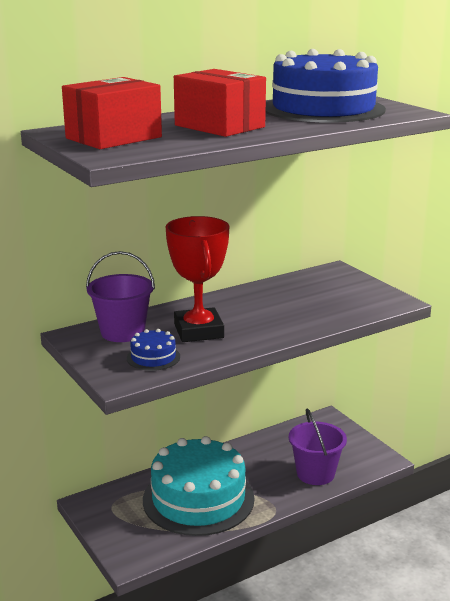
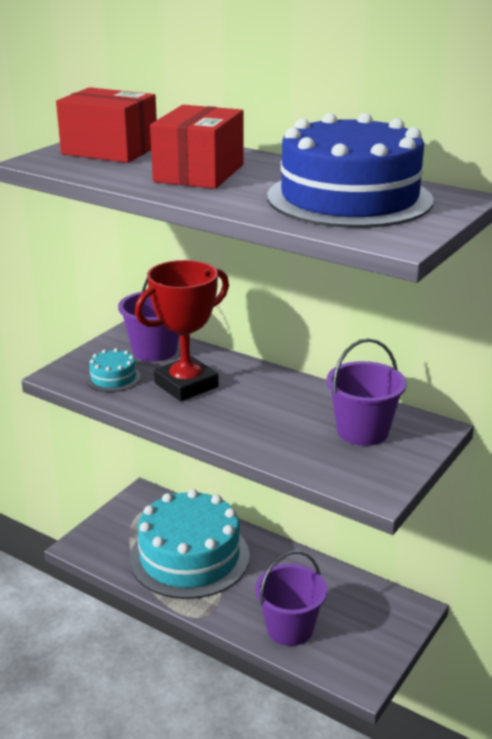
camera: 65 degrees right, 5 degrees up
blue cake [127,329,180,371] -> turquoise cake [86,348,141,392]
none -> purple bucket [327,338,407,446]

